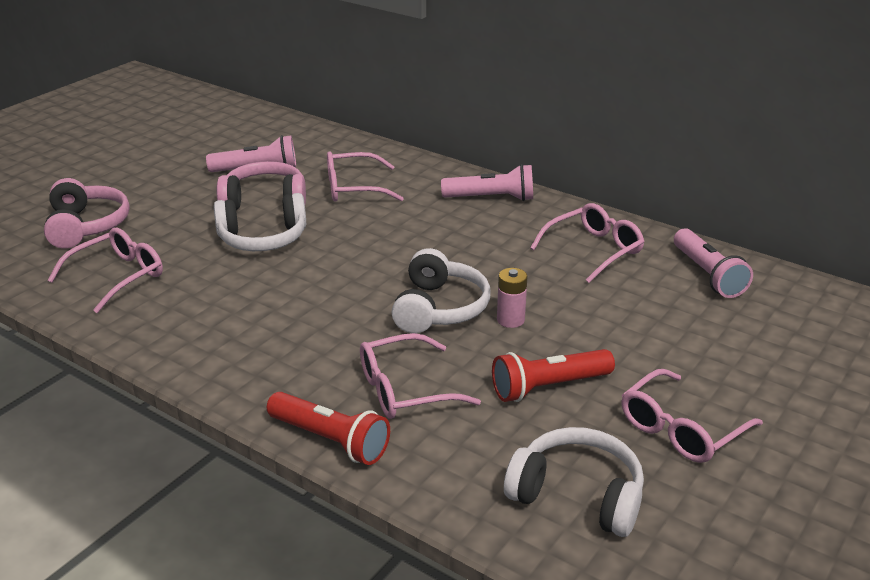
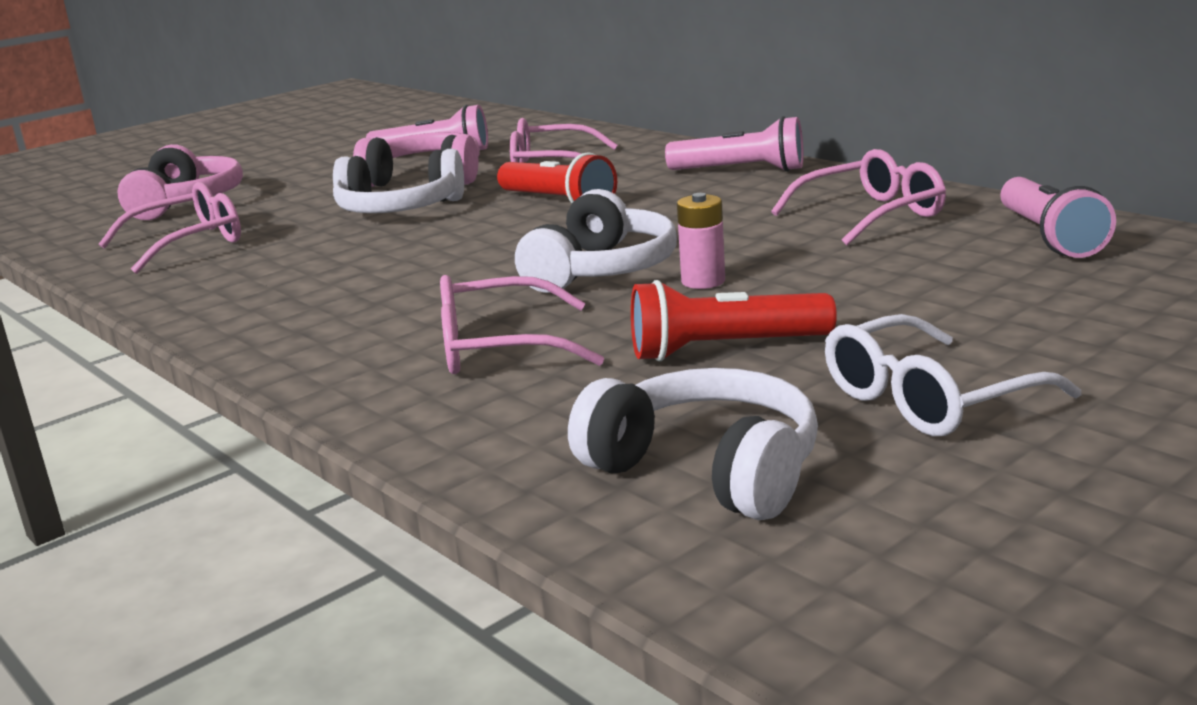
camera: 15 degrees right, 10 degrees down
red flashlight [267,392,390,465] -> red flashlight moved to [497,152,617,203]
pink glasses [621,369,763,463] -> white glasses [825,314,1081,436]

